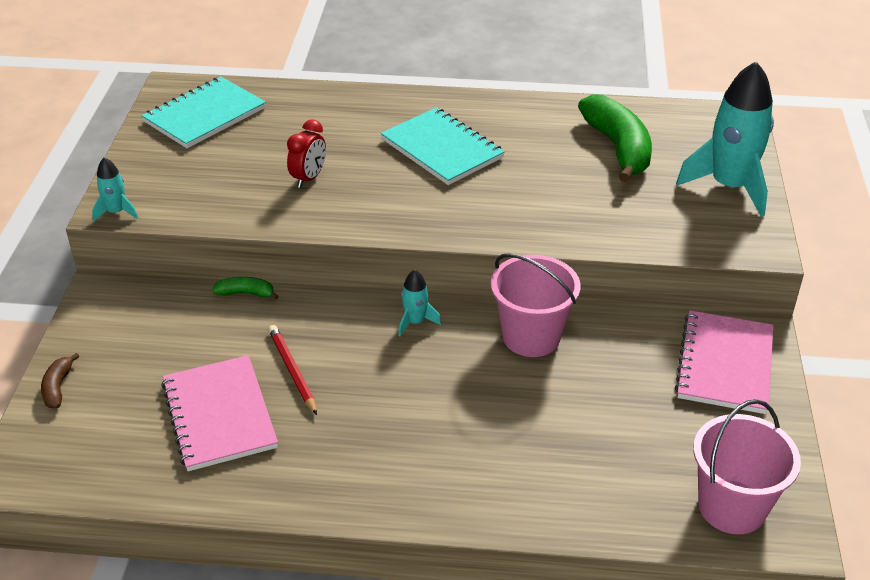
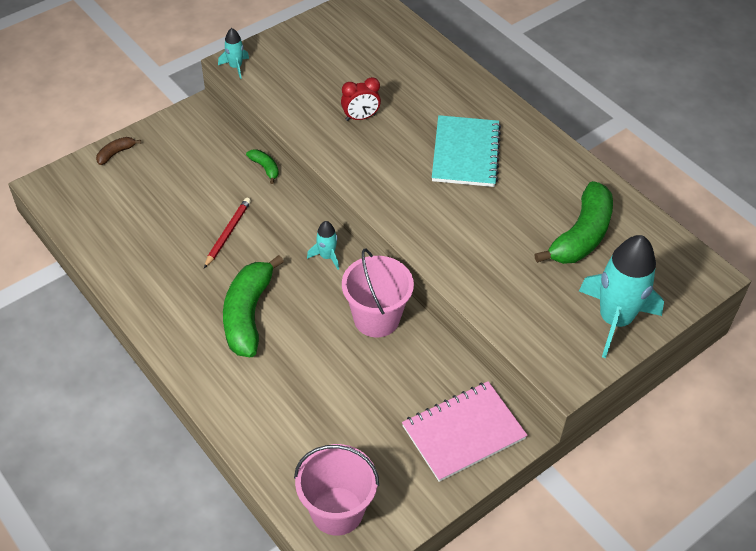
camera: 45 degrees right, 10 degrees up
turquoise notebook [142,77,266,148] -> none
pink notebook [161,355,278,471] -> none
none -> green banana [223,255,284,357]

